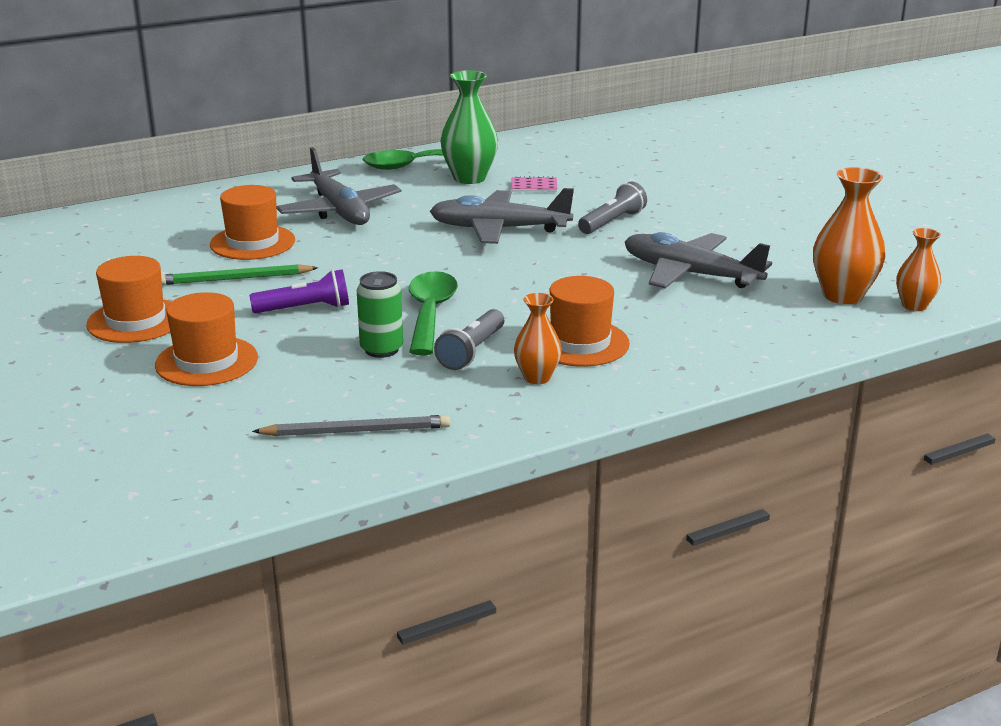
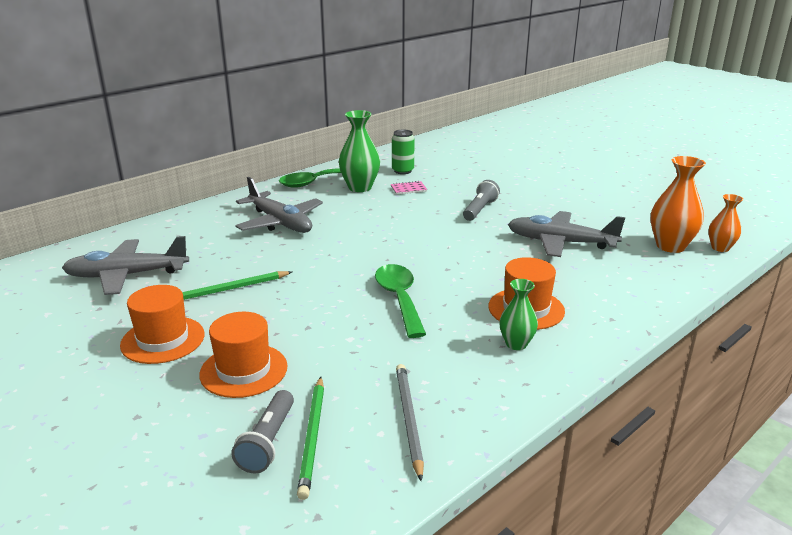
camera: 15 degrees left, 0 degrees up
orange hat [210,185,295,260] -> none
purple flashlight [249,269,349,313] -> none
grey pencil [252,415,450,436] -> grey pencil turned 75 degrees counterclockwise [396,364,424,481]
green can [357,271,403,358] -> green can moved to [392,130,415,174]
grey plane [430,188,574,244] -> grey plane moved to [62,236,189,295]
grey flashlight [434,309,504,370] -> grey flashlight moved to [231,390,294,473]
orange vase [514,293,562,384] -> green vase [499,279,538,350]
none -> green pencil [297,377,324,500]

